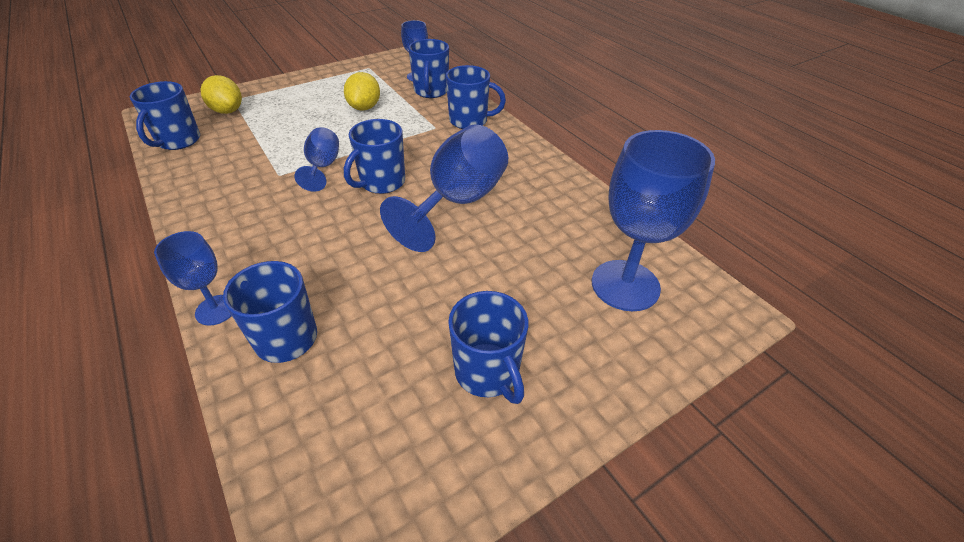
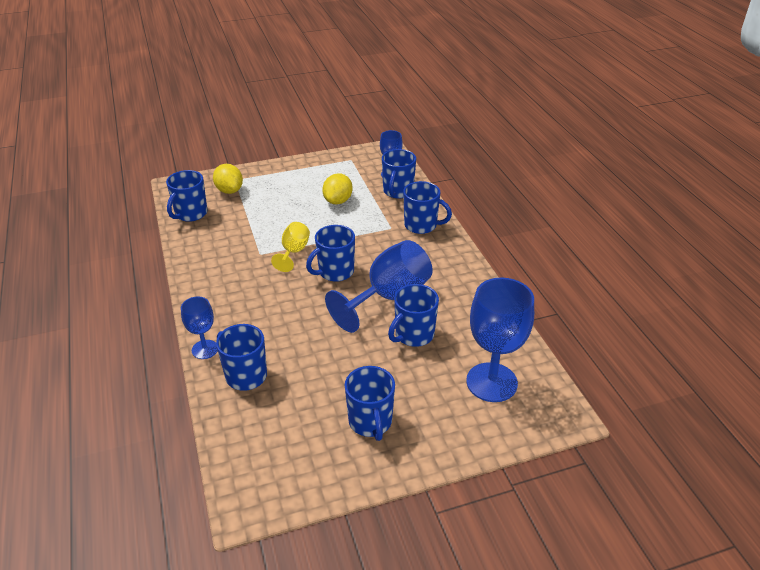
camera: 15 degrees right, 5 degrees down
blue goblet [294,127,339,192] -> yellow goblet [271,222,310,272]
none -> blue mug [388,284,439,347]

